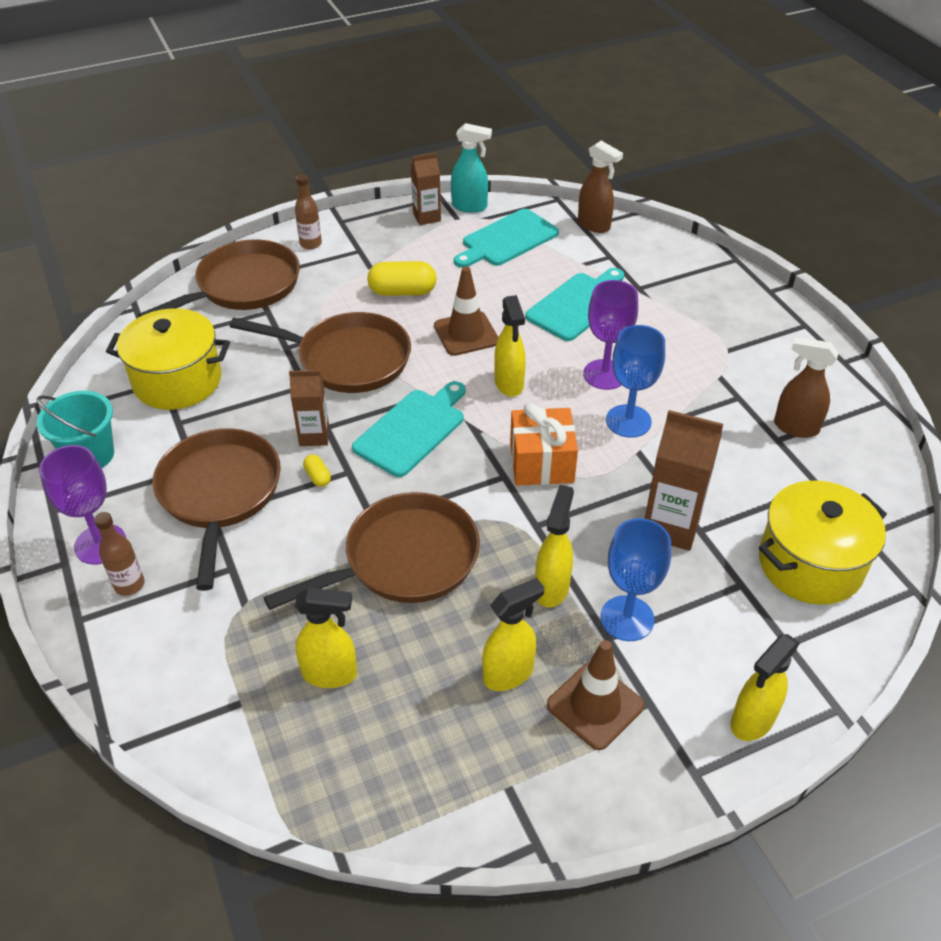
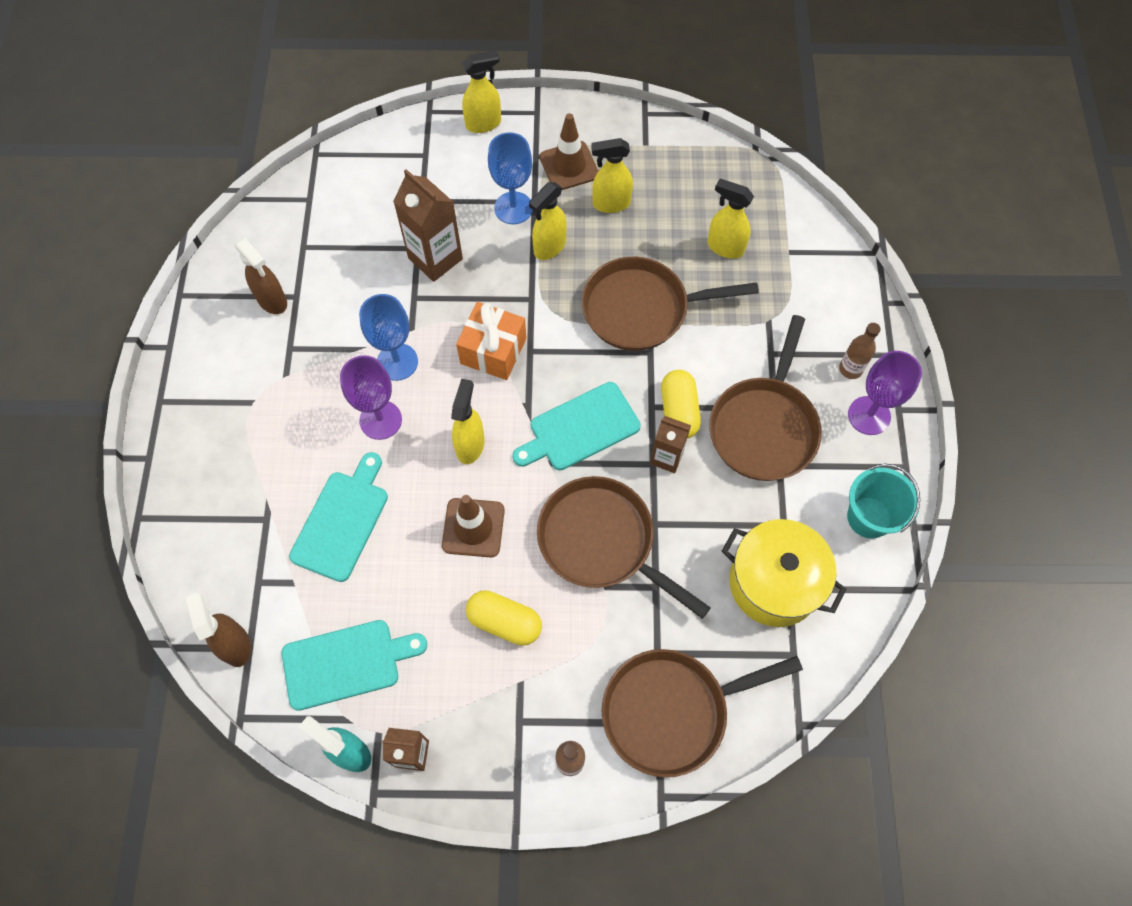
camera: 155 degrees left, 20 degrees up
yellow capsule [303,454,331,487] -> yellow capsule [661,370,701,439], size x2.06
turquoise cutting board [525,268,624,341] -> turquoise cutting board turned 135 degrees clockwise [289,452,388,582]
yellow pot [759,481,887,605] -> none

